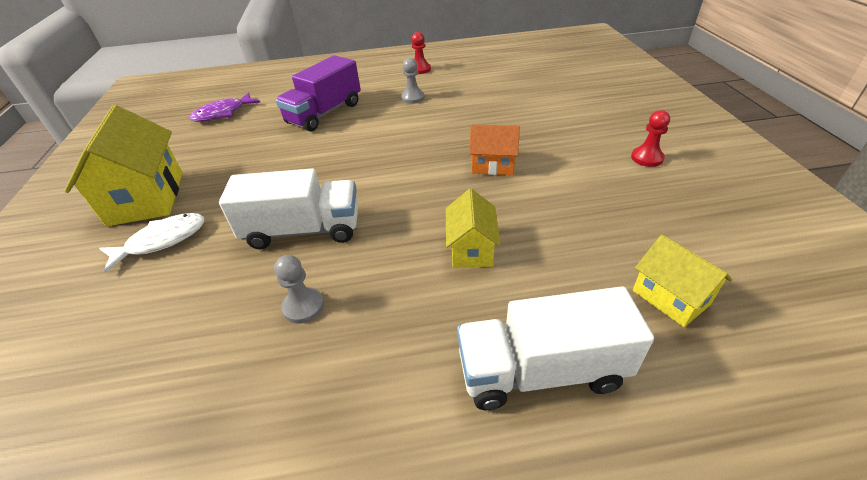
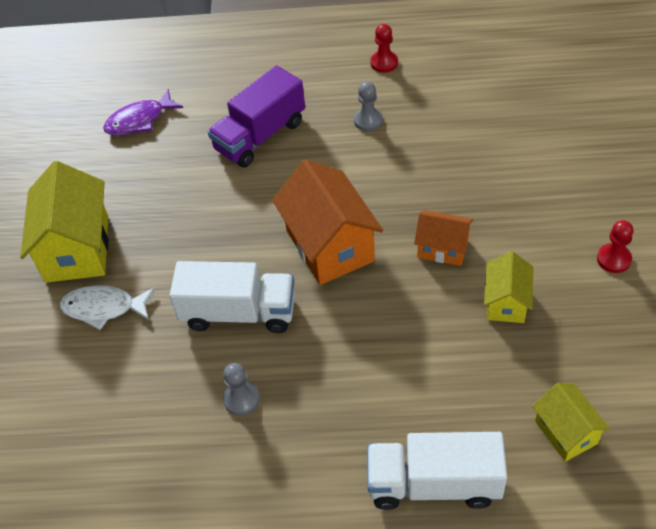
camera: 10 degrees right, 10 degrees up
white fish [99,213,204,273] -> white fish turned 150 degrees counterclockwise [60,285,154,330]
yellow house [446,189,501,268] -> yellow house moved to [484,251,534,323]
none -> orange house [272,160,383,285]

